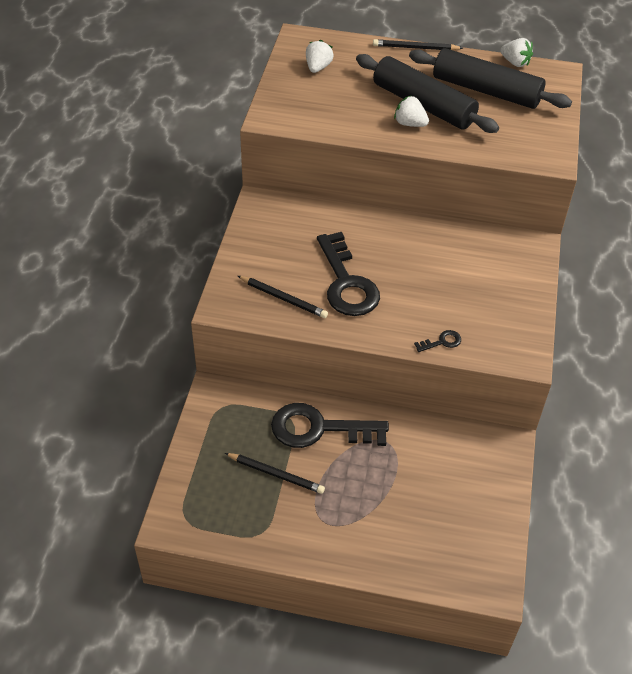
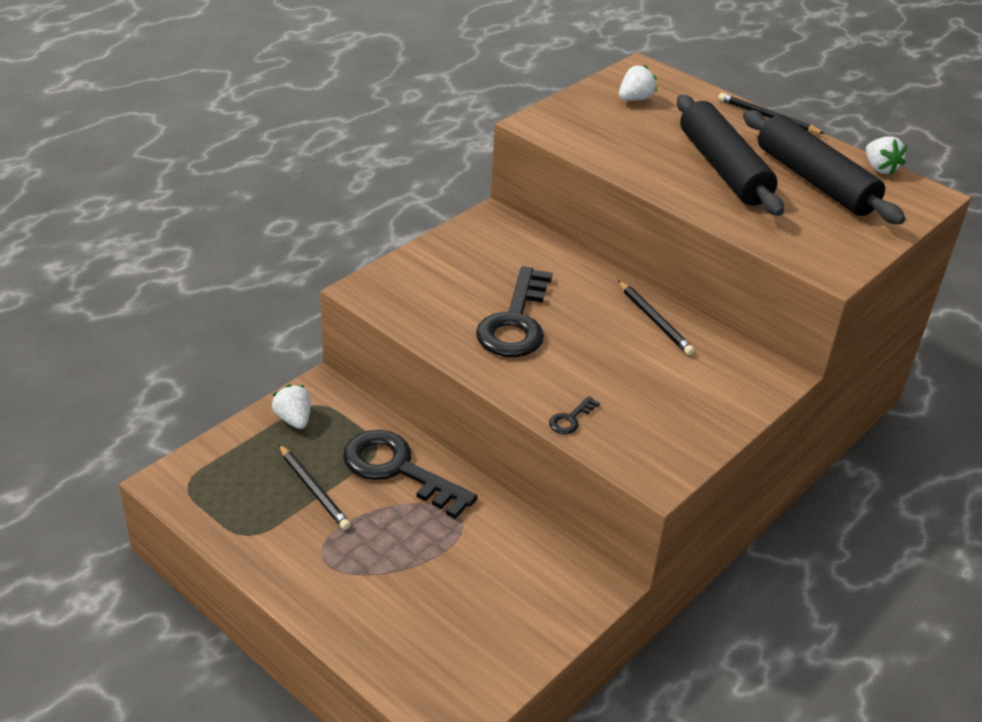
camera: 30 degrees right, 10 degrees down
black pencil [238,276,328,318] -> black pencil moved to [618,280,695,355]
white strawberry [394,96,429,127] -> white strawberry moved to [272,384,311,429]
black key [414,330,461,352] -> black key turned 120 degrees clockwise [549,396,600,434]

